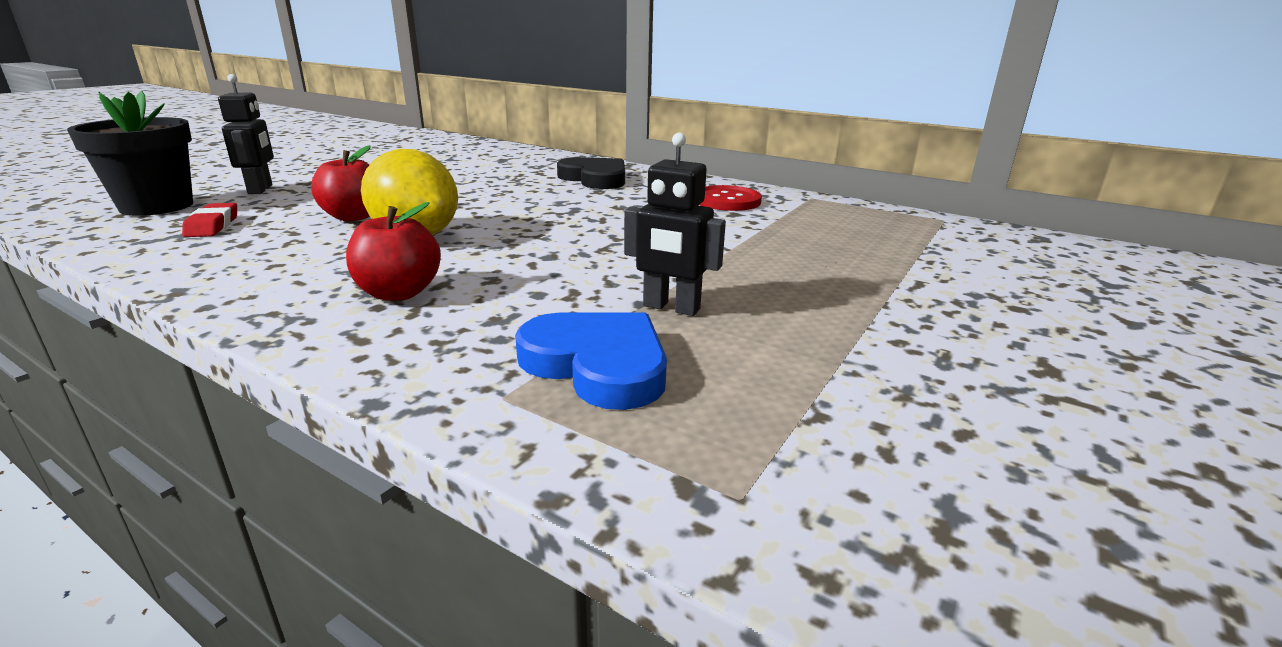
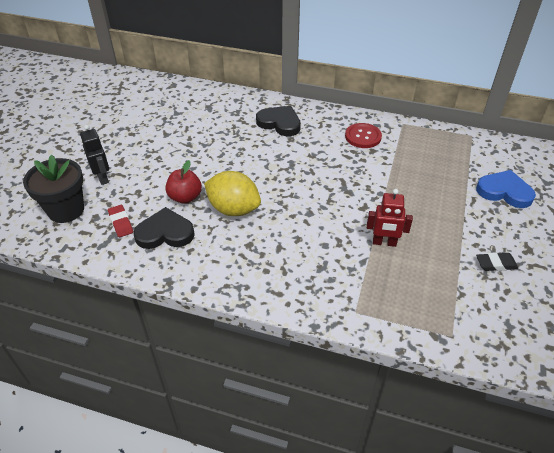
camera: 15 degrees left, 20 degrees up
red apple [346,202,441,301] -> none
blue heart [515,312,667,410] -> blue heart moved to [476,170,536,208]
black robot [624,133,726,316] -> red robot [367,189,413,247]
none -> black heart [133,207,195,249]
none -> black eraser [476,252,518,271]

